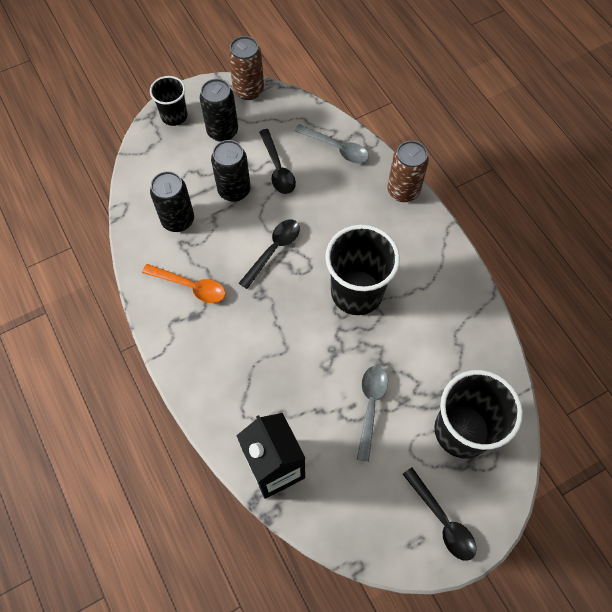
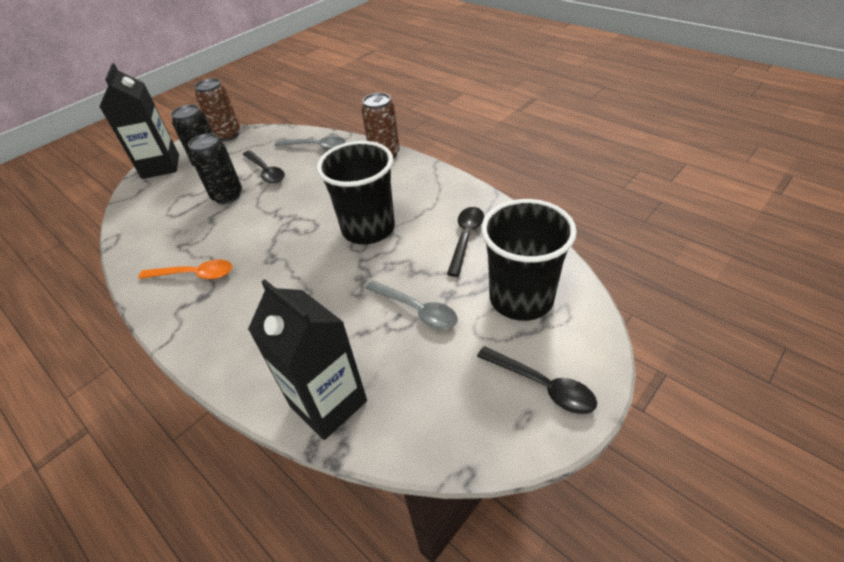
camera: 15 degrees left, 20 degrees down
black cup [150,76,187,126] -> black carton [100,63,179,179]
black can [150,171,194,232] -> none
black spoon [239,219,300,289] -> black spoon moved to [447,207,484,277]
grey spoon [357,366,388,462] -> grey spoon turned 135 degrees clockwise [365,280,458,329]

